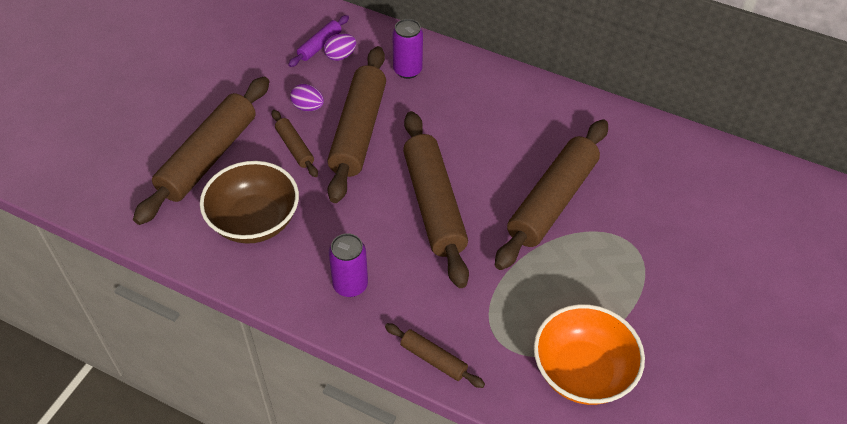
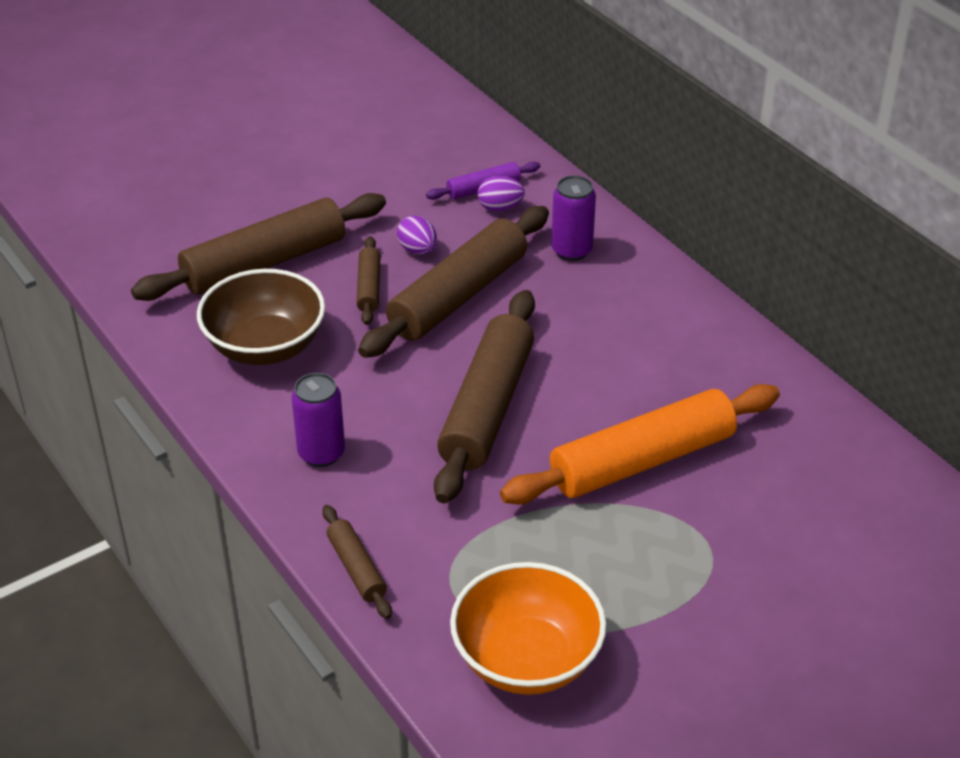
camera: 30 degrees right, 10 degrees down
brown rolling pin [495,119,608,270] -> orange rolling pin [500,384,780,505]

